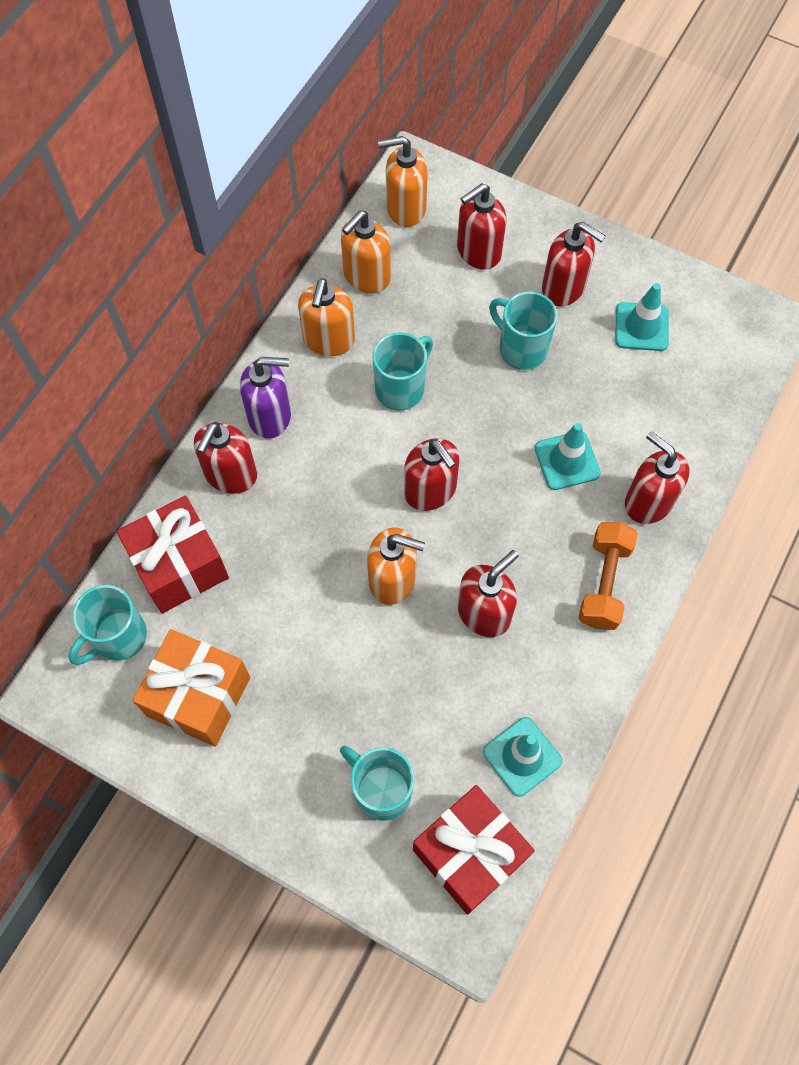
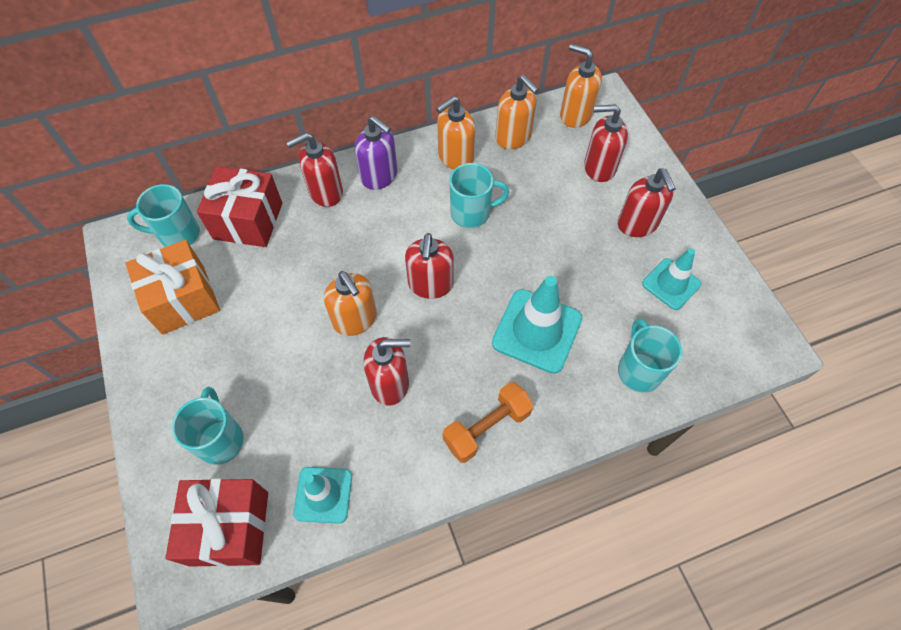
camera: 40 degrees right, 5 degrees down
orange soap dispenser [341,210,391,294] -> orange soap dispenser turned 120 degrees counterclockwise [495,75,539,149]
turquoise mug [489,291,557,370] -> turquoise mug moved to [618,318,682,393]
turquoise traffic cone [535,423,601,490] -> turquoise traffic cone [492,276,582,374], size x1.58
red soap dispenser [625,431,690,524] -> none

